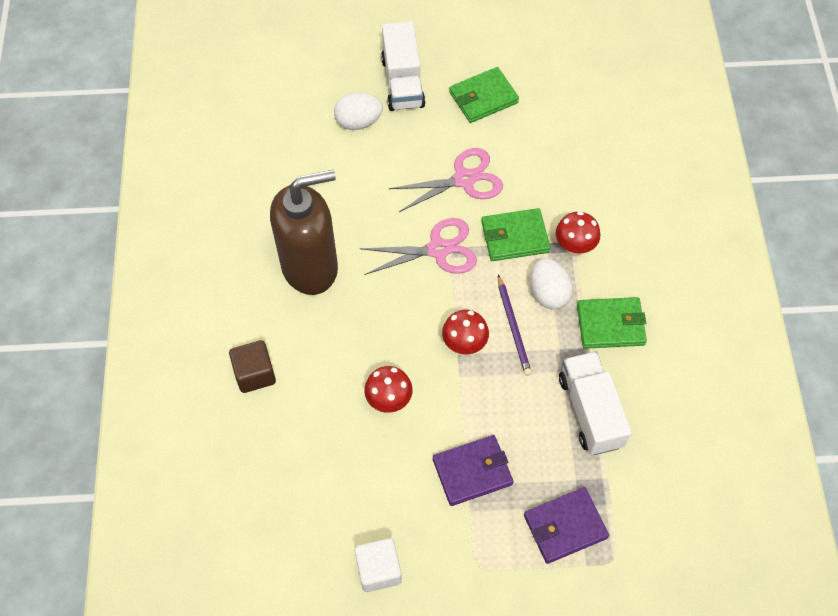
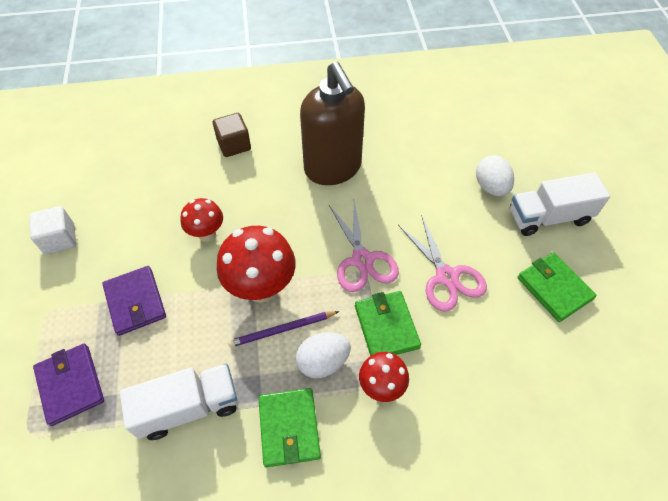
camera: 85 degrees right, 5 degrees down
red mushroom [442,310,489,355] -> red mushroom [217,226,296,303], size x1.69

